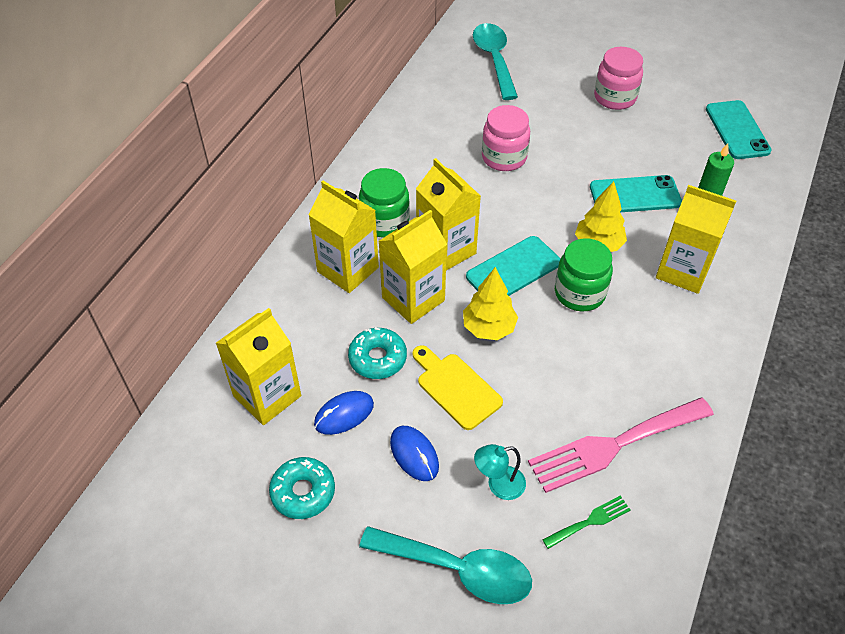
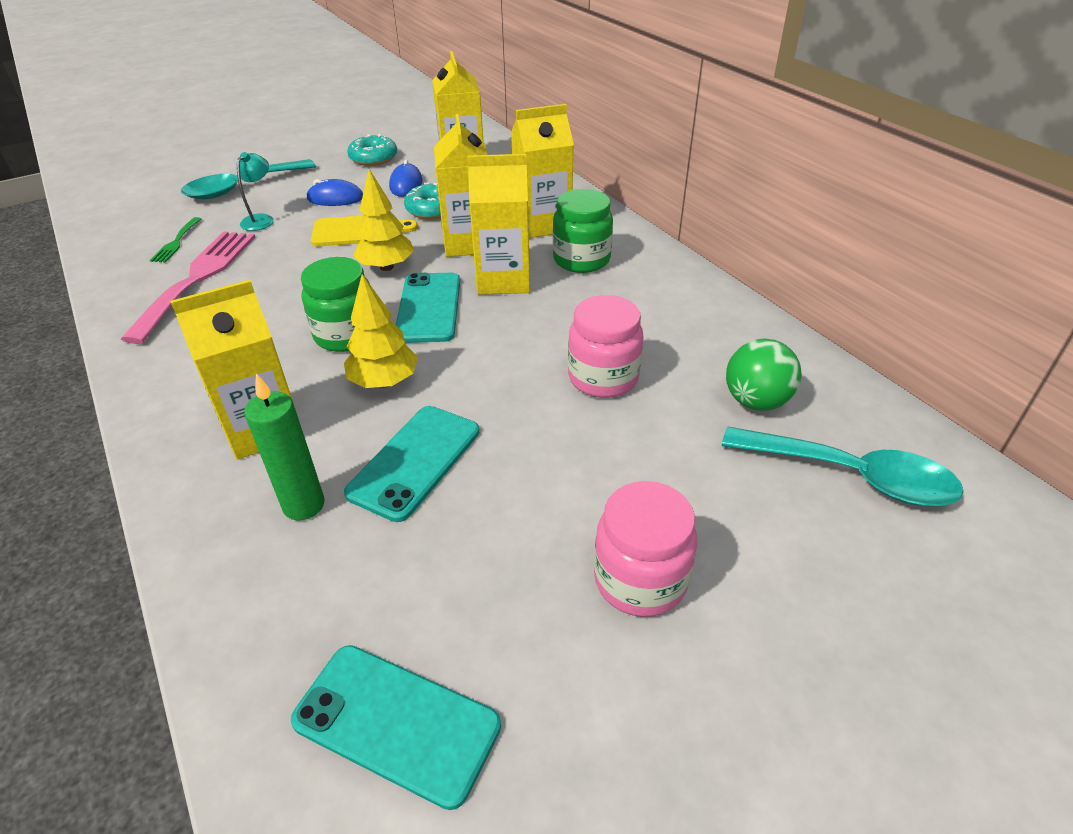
camera: 125 degrees right, 10 degrees down
none -> green ball [726,339,802,411]

